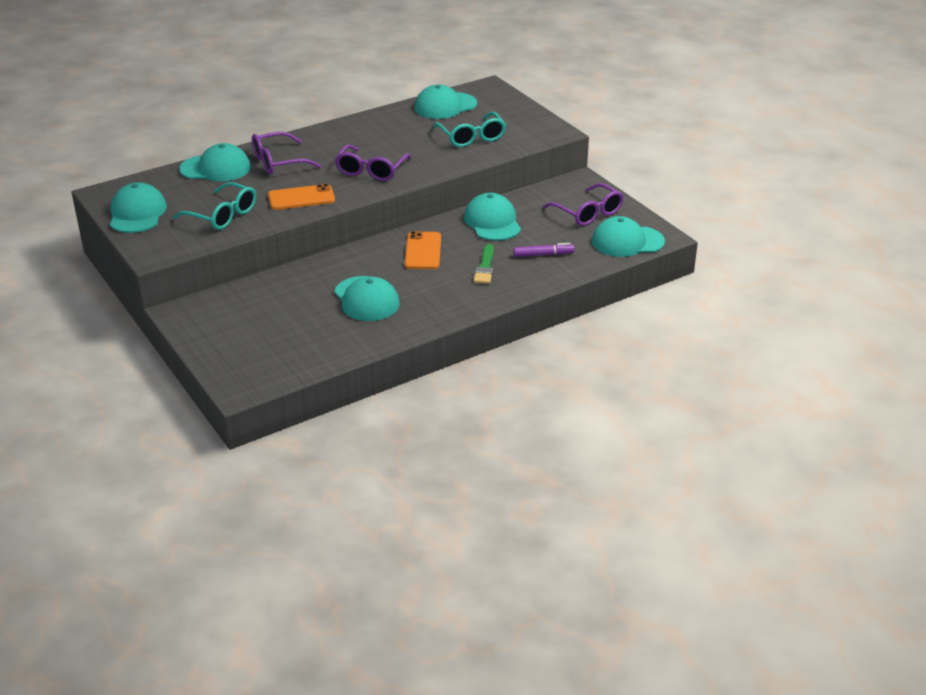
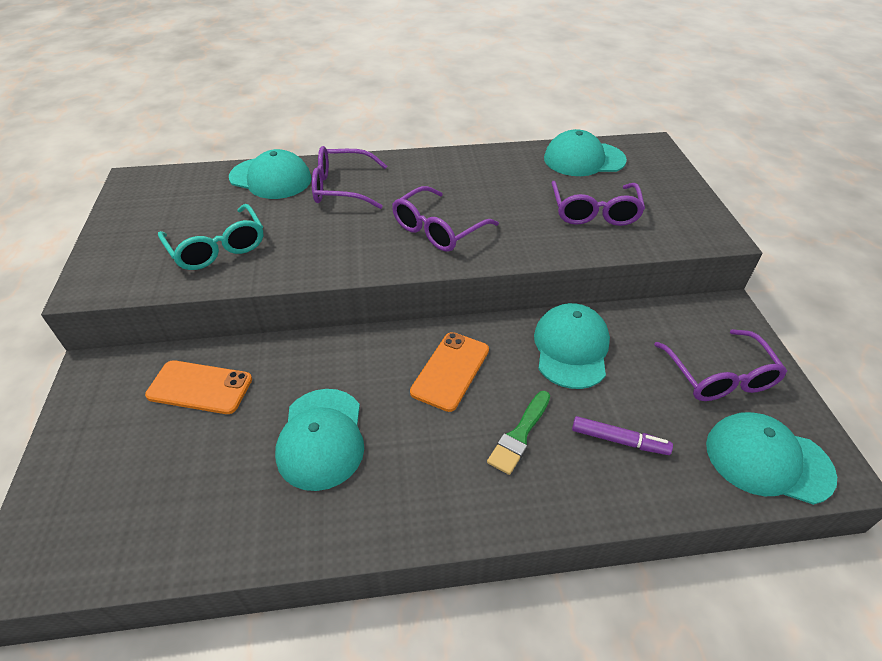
camera: 25 degrees right, 10 degrees up
turquoise cap [110,182,167,233] -> none
orange phone [268,184,335,210] -> orange phone moved to [145,360,252,414]
turquoise glasses [433,112,506,147] -> purple glasses [552,181,645,226]

